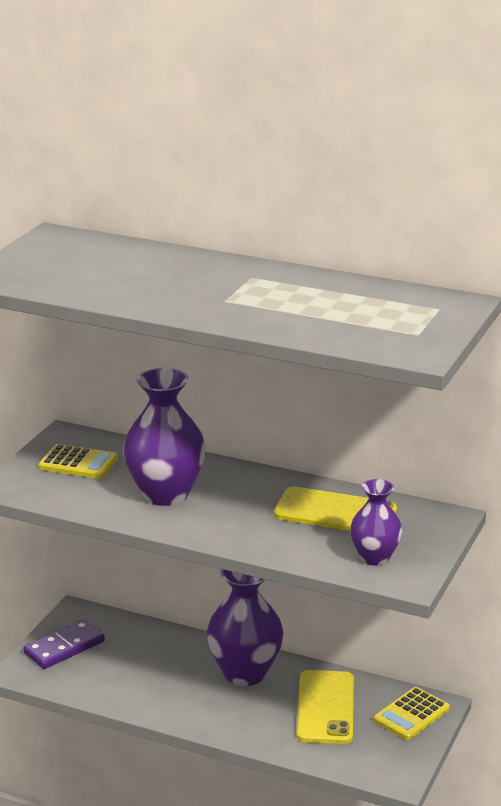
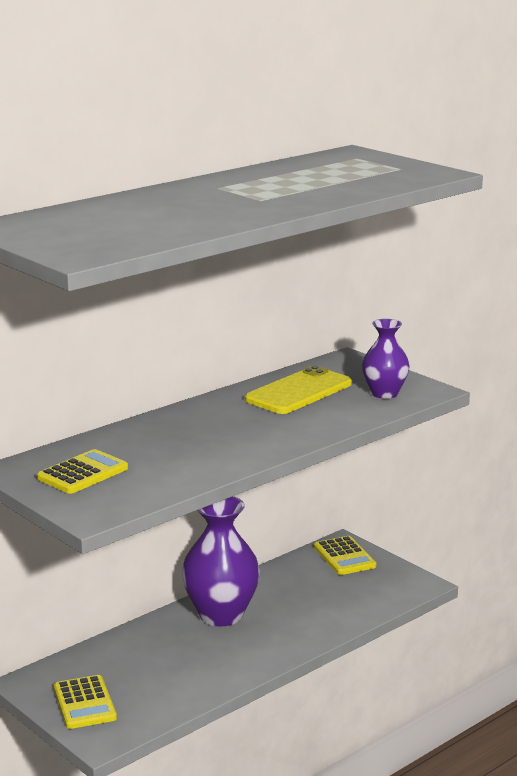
camera: 65 degrees left, 5 degrees down
purple domino [24,619,105,669] -> yellow calculator [54,675,117,729]
purple vase [123,368,206,506] -> none
yellow phone [296,670,354,744] -> none

